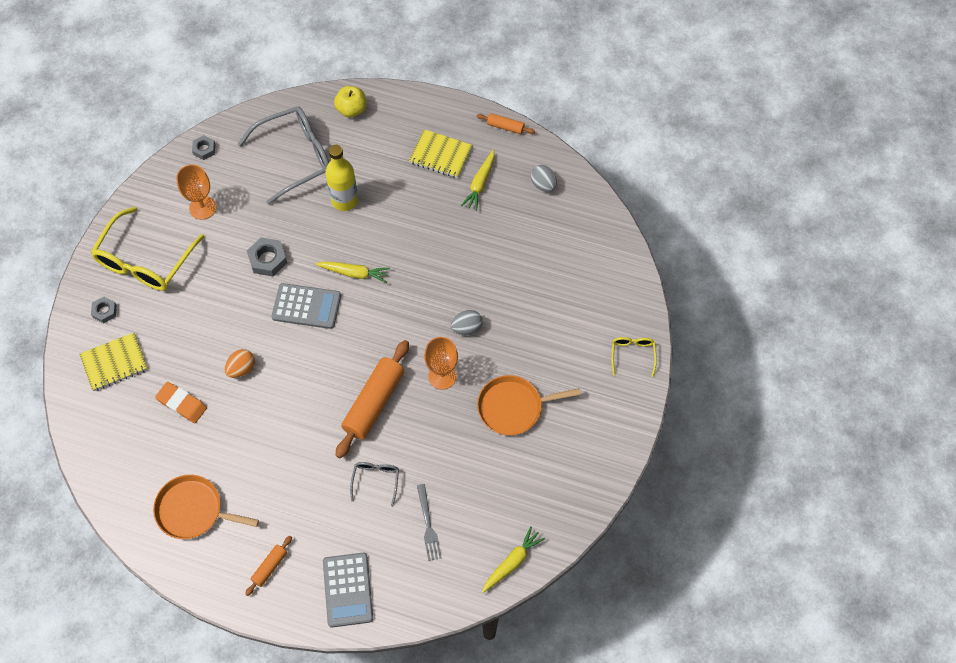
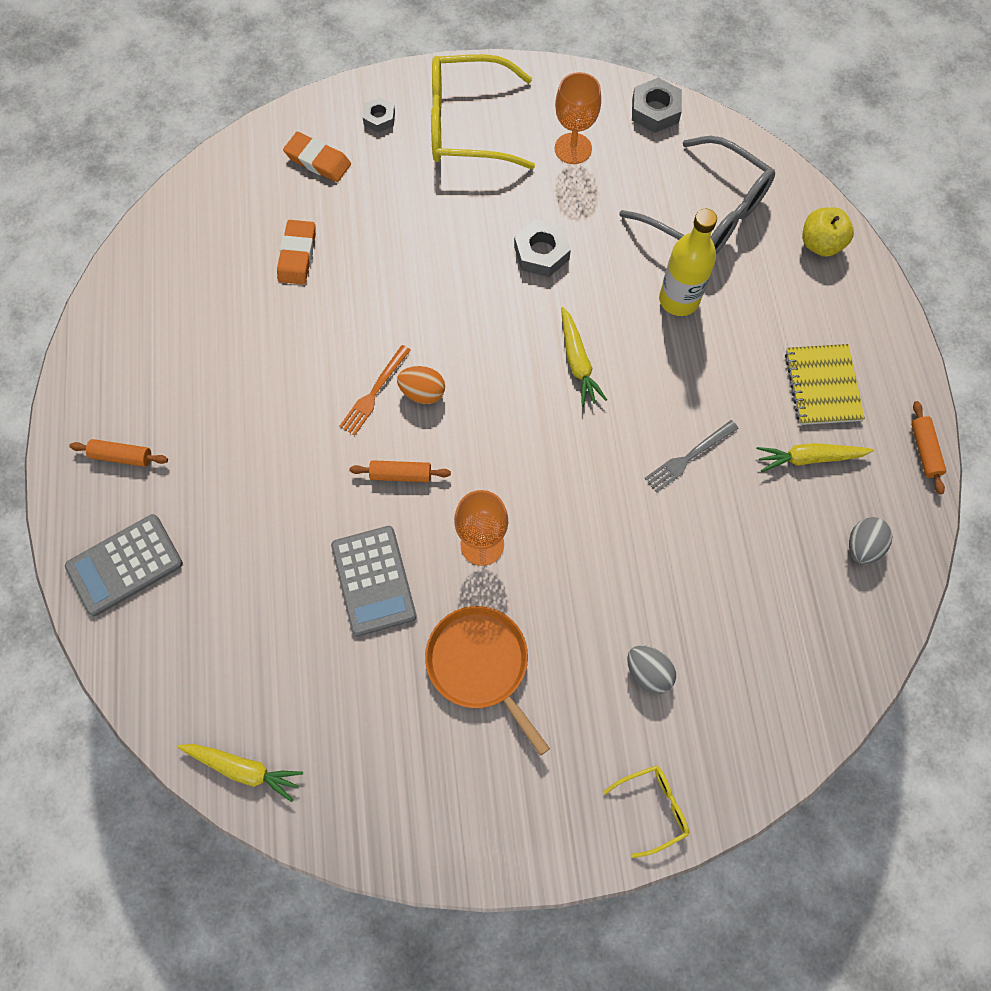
camera: 65 degrees right, 5 degrees up
yellow notebook [79,333,148,391] -> orange eraser [283,132,351,182]
orange pan [153,475,259,539] -> none
grey nut [192,135,216,160] -> grey nut [632,78,682,133], size x1.56
orange egg [224,349,255,378] -> orange egg moved to [397,366,445,404]
grey calculator [271,283,341,329] -> grey calculator moved to [331,526,417,637]
orange rolling pin [336,340,409,458] -> orange rolling pin [350,460,451,482], size x0.49
grey glasses [350,462,399,506] -> none
grey fork [417,484,442,561] -> grey fork moved to [644,420,738,493]
grey egg [450,310,483,335] -> grey egg moved to [627,645,676,694]
none -> orange fork [339,345,411,436]

